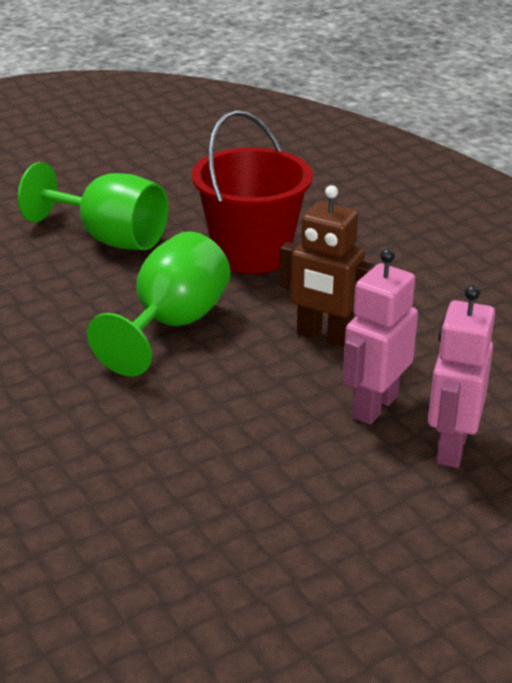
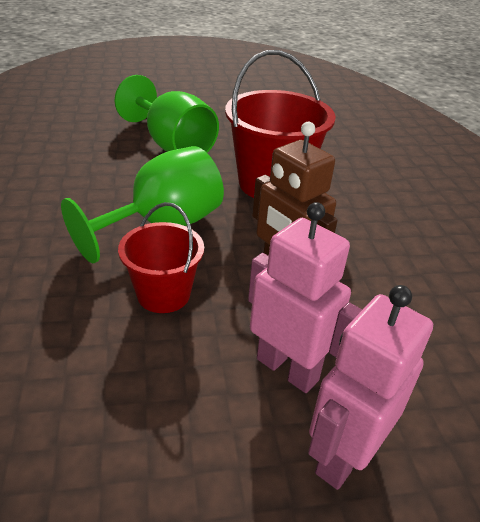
camera: 20 degrees right, 5 degrees up
pink robot [343,248,418,425] -> pink robot turned 75 degrees clockwise [248,202,362,393]
none -> red bucket [118,202,204,313]

